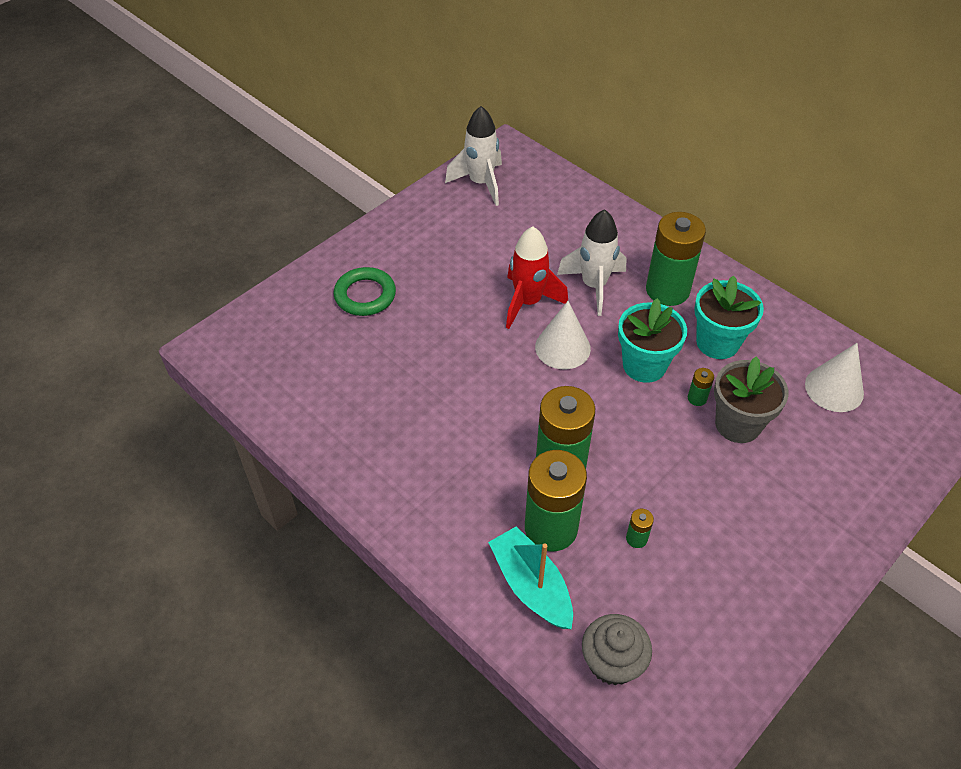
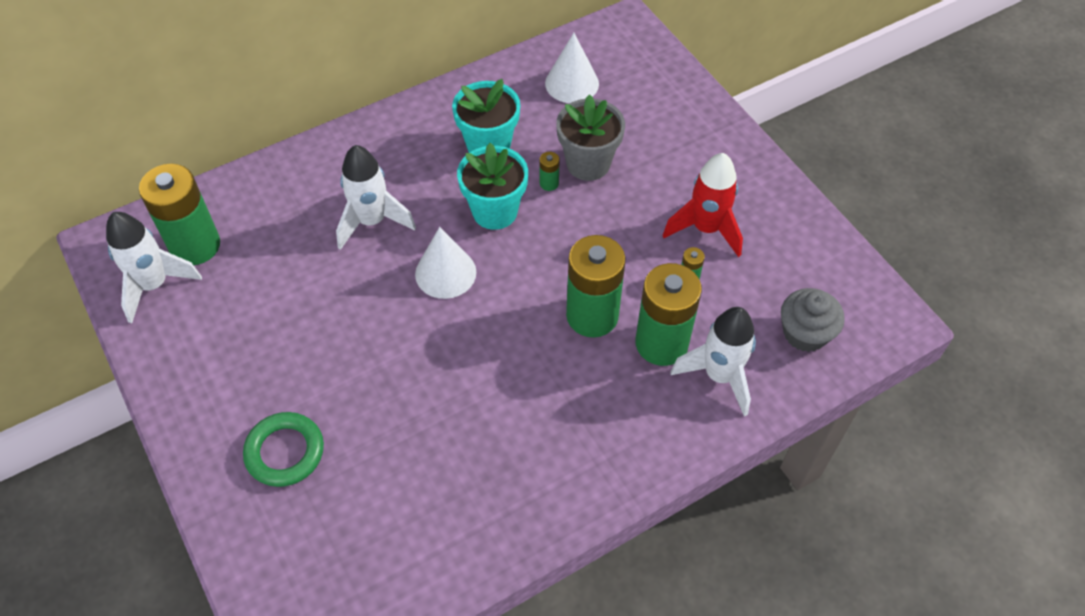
camera: 75 degrees left, 5 degrees up
turquoise boat [488,526,573,629] -> white rocket [670,307,756,416]
red rocket [506,226,568,329] -> red rocket moved to [663,153,743,257]
green battery [646,212,706,306] -> green battery moved to [139,164,220,265]

